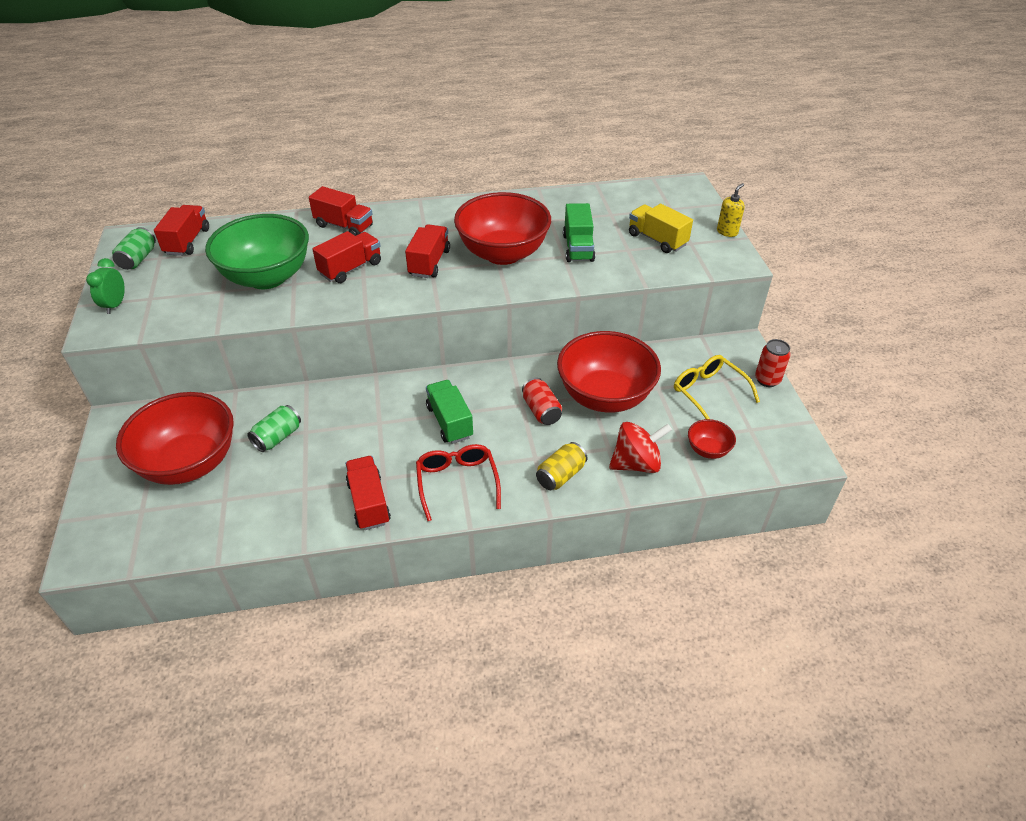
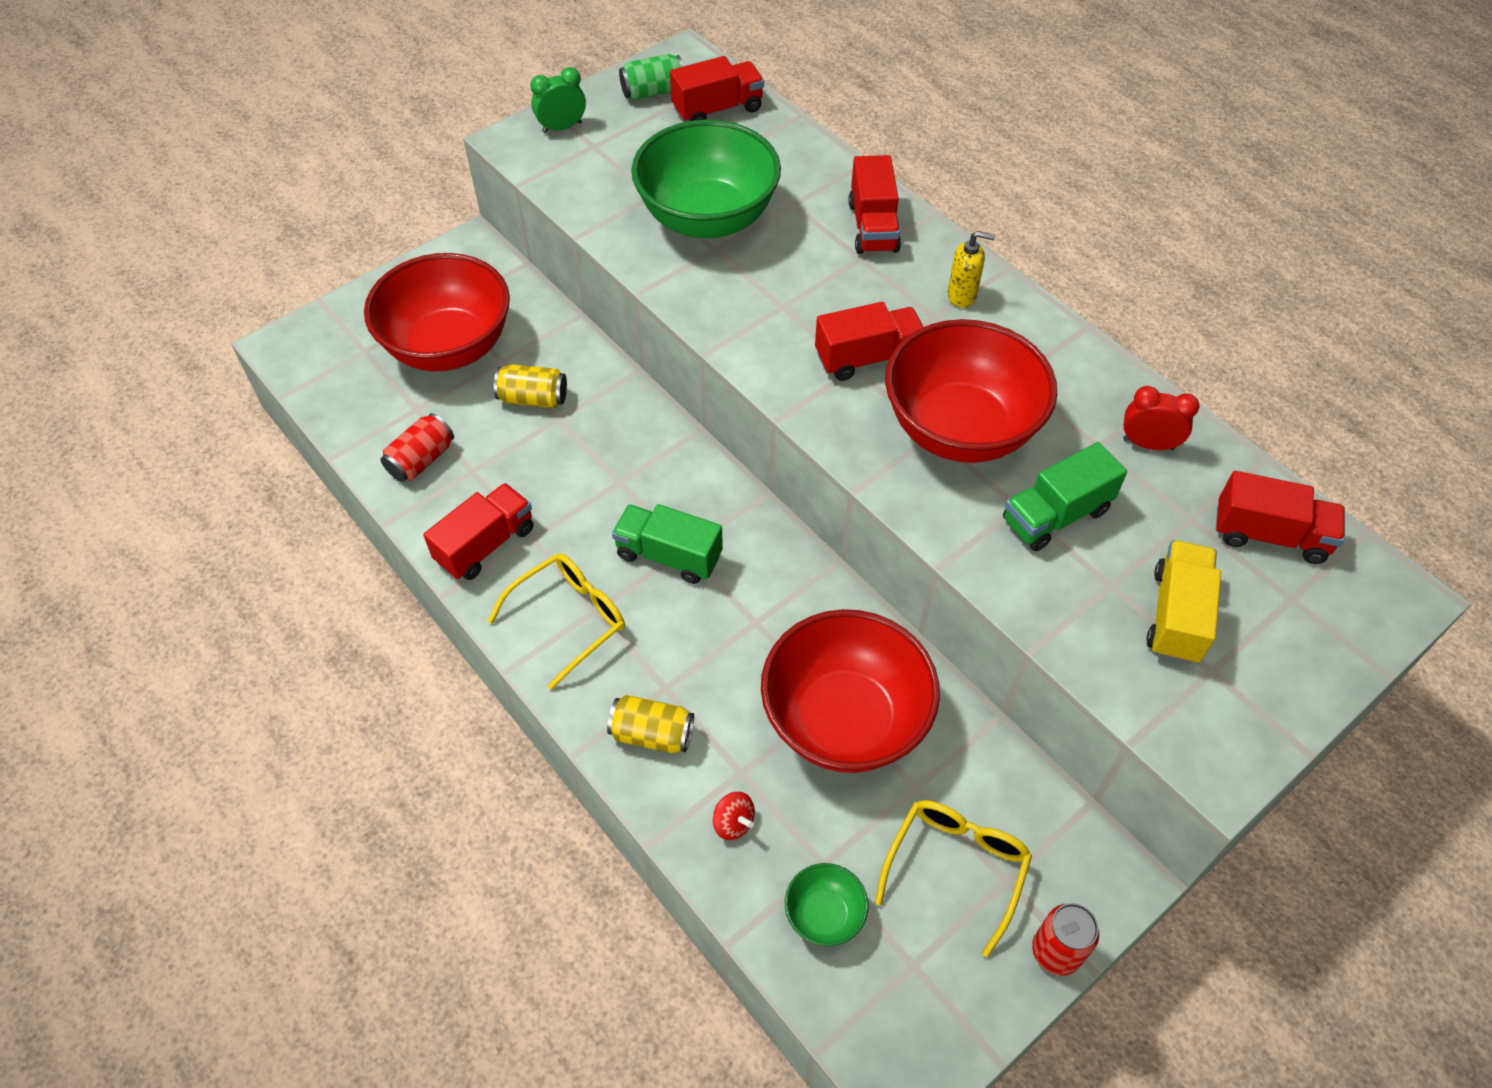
camera: 60 degrees right, 10 degrees up
green can [247,405,301,452] -> yellow can [494,364,567,408]
red truck [312,231,381,283] -> red truck moved to [1216,471,1345,564]
red glasses [416,444,501,521] -> yellow glasses [488,553,625,690]
green truck [426,380,473,444] -> green truck turned 105 degrees counterclockwise [612,504,723,584]
red can [522,378,562,425] -> red can moved to [381,413,454,482]
red spinning top [609,422,672,473] -> red spinning top [713,792,755,840], size x0.50
red bowl [688,419,736,459] -> green bowl [785,863,869,946]
yellow soap dispenser [717,183,745,237] -> yellow soap dispenser moved to [948,231,995,308]
none -> red clock [1123,386,1200,450]

